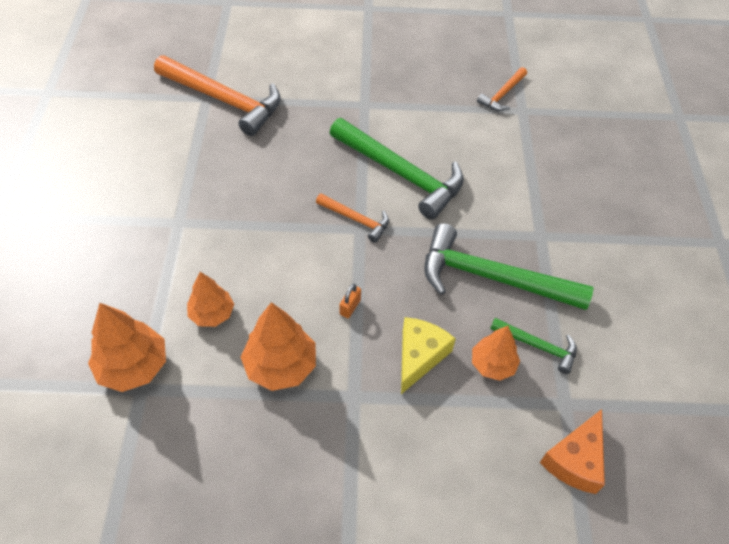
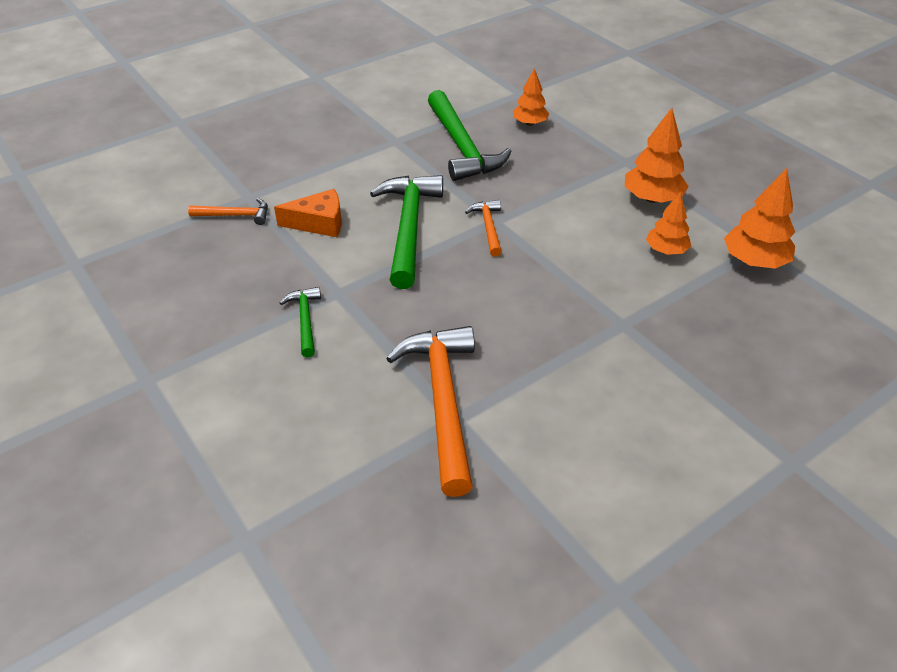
camera: 125 degrees left, 10 degrees down
orange padlock [340,284,361,318] -> none
yellow cheese [401,317,456,394] -> none
green hammer [490,318,577,374] -> green hammer moved to [280,287,321,357]
orange cheese [540,409,605,494] -> orange cheese moved to [274,189,341,237]

